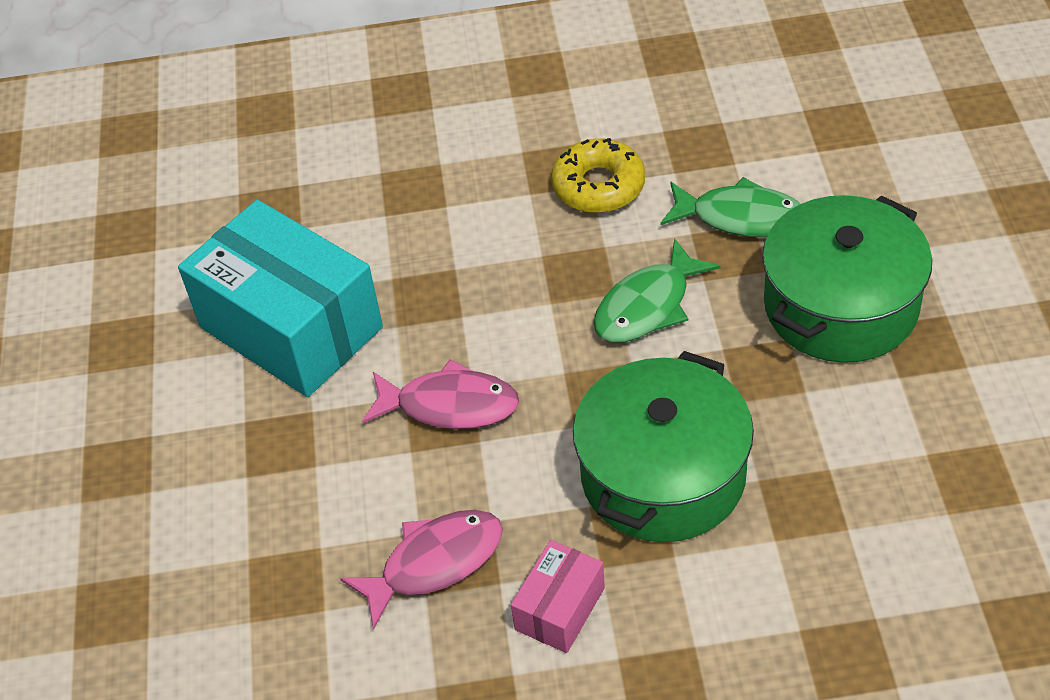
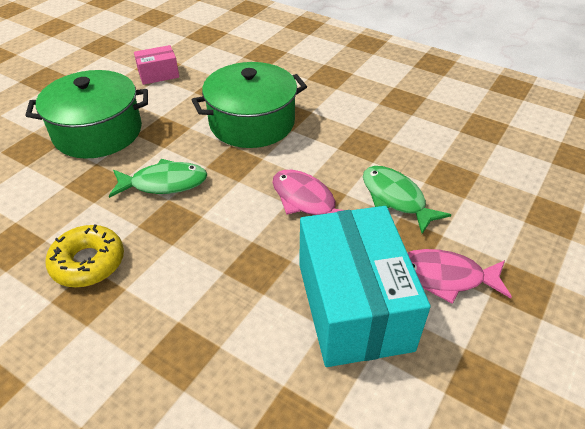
camera: 145 degrees left, 5 degrees down
pink fish [340,510,503,630] -> pink fish moved to [407,249,512,304]
pink box [511,540,605,653] -> pink box moved to [134,45,179,85]
green fish [660,177,800,237] -> green fish moved to [363,166,451,234]

